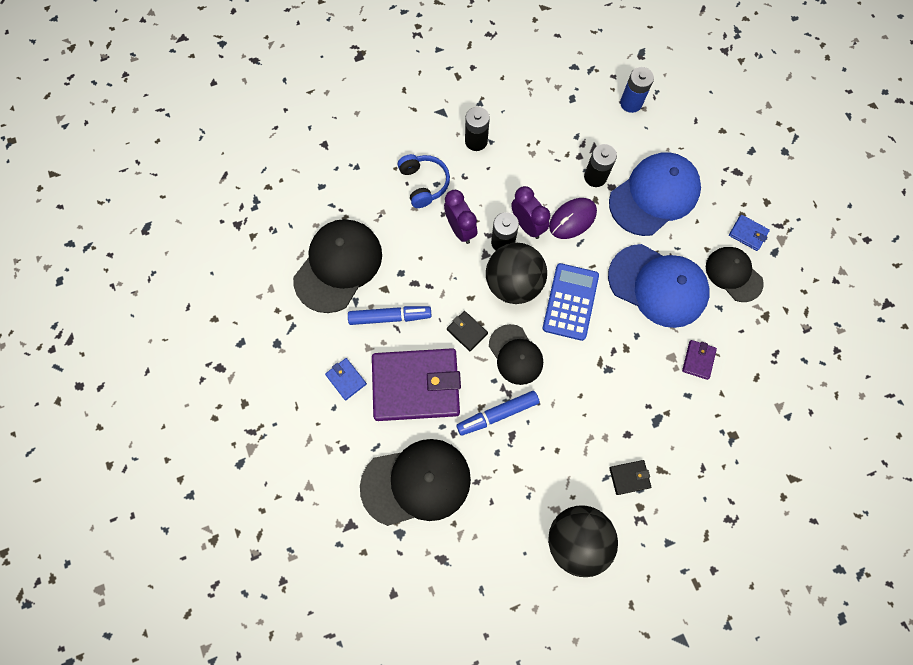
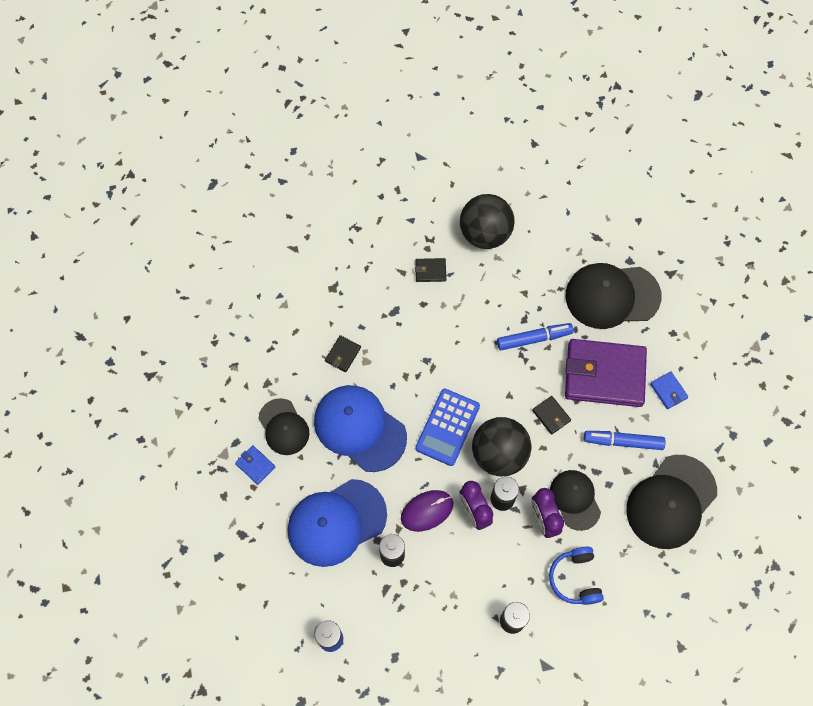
camera: 170 degrees left, 5 degrees down
black cap [489,324,543,385] -> black cap moved to [550,470,601,531]
purple wallet [682,340,717,380] -> black wallet [325,335,361,372]

